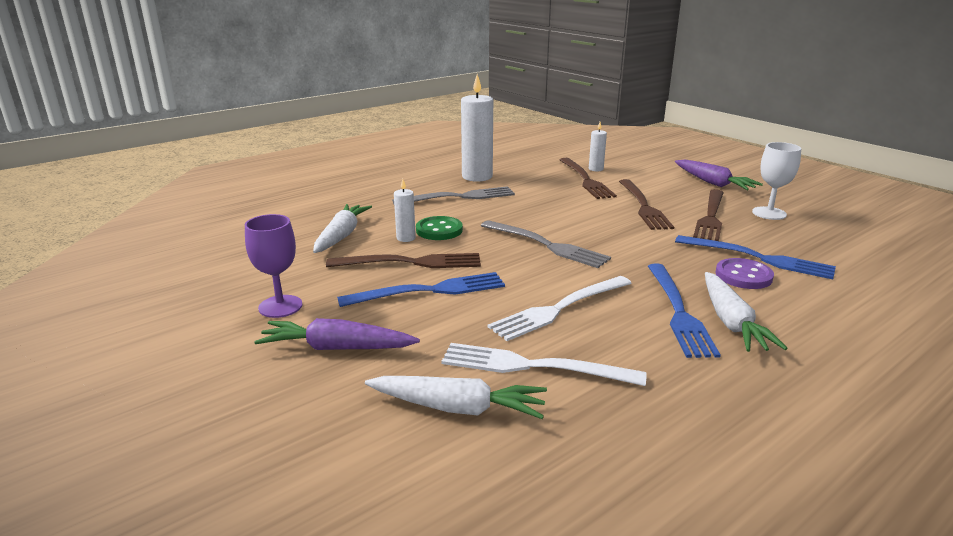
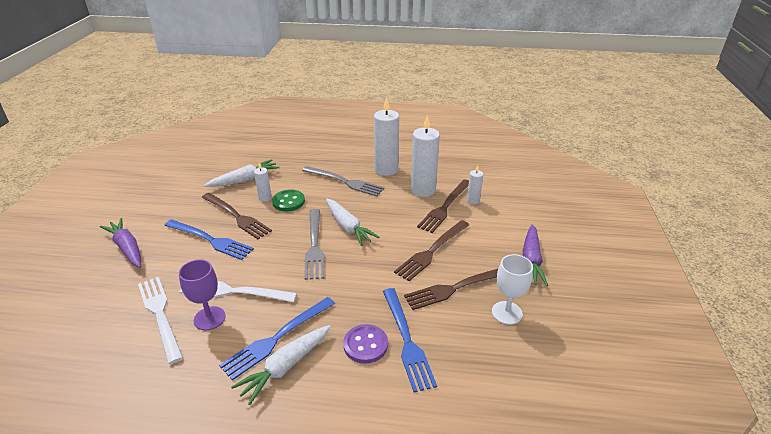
camera: 45 degrees right, 10 degrees up
purple goblet [245,214,303,318] -> purple goblet moved to [179,259,226,330]
white carrot [365,376,547,419] -> white carrot moved to [326,199,379,246]
none -> white candle [411,115,440,197]

